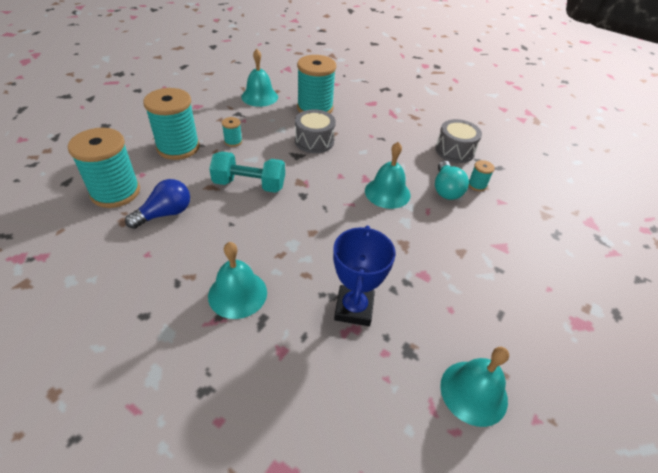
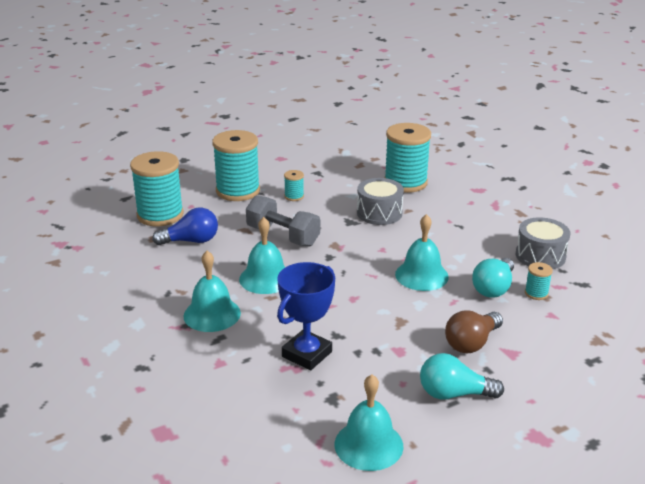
camera: 30 degrees right, 15 degrees down
turquoise dumbbell [209,151,285,193] -> grey dumbbell [246,195,320,247]
turquoise bell [241,49,278,107] -> turquoise bell moved to [239,217,285,294]
none -> turquoise light bulb [420,353,504,399]
none -> brown light bulb [445,310,503,353]

